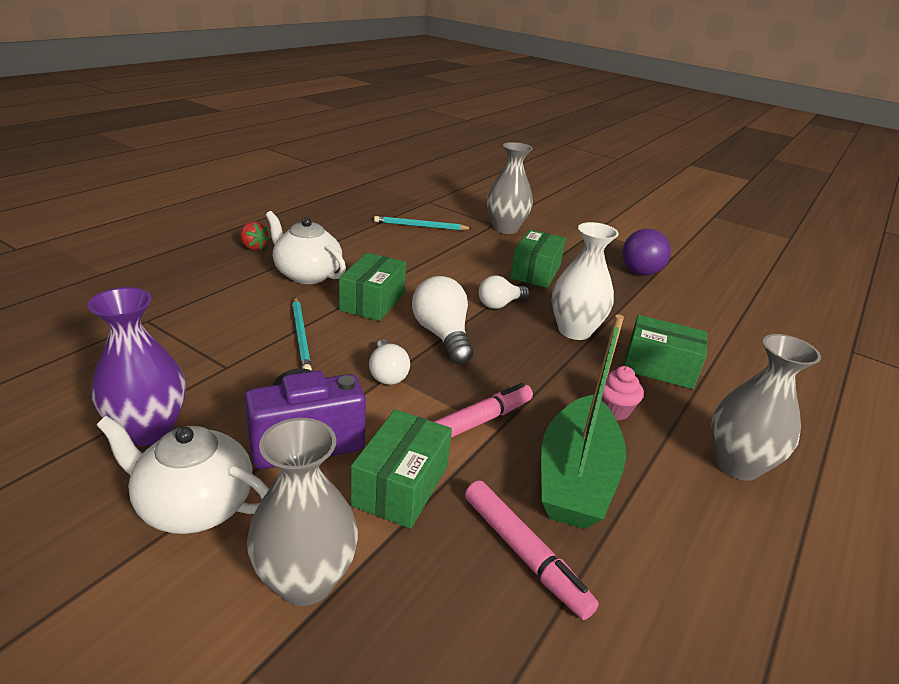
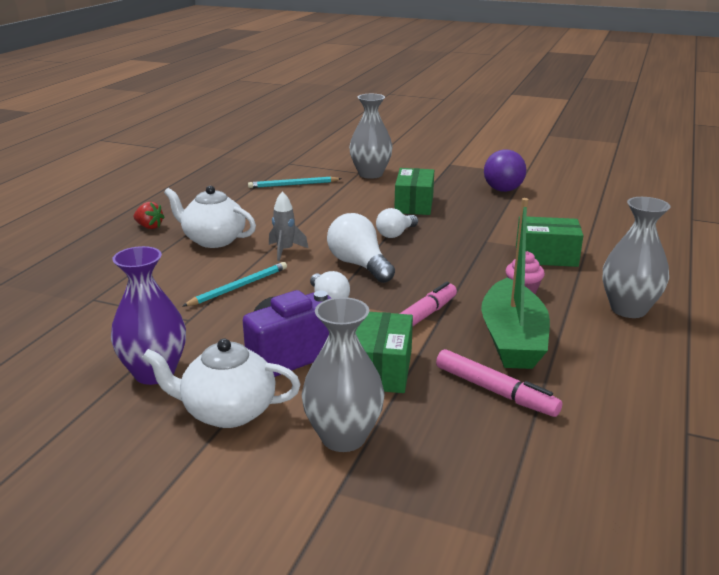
camera: 10 degrees left, 5 degrees down
turquoise pencil [292,297,312,371] -> turquoise pencil turned 105 degrees counterclockwise [183,262,287,306]
green box [339,253,406,321] -> grey rocket [269,191,308,261]
white vase [552,222,619,340] -> none

